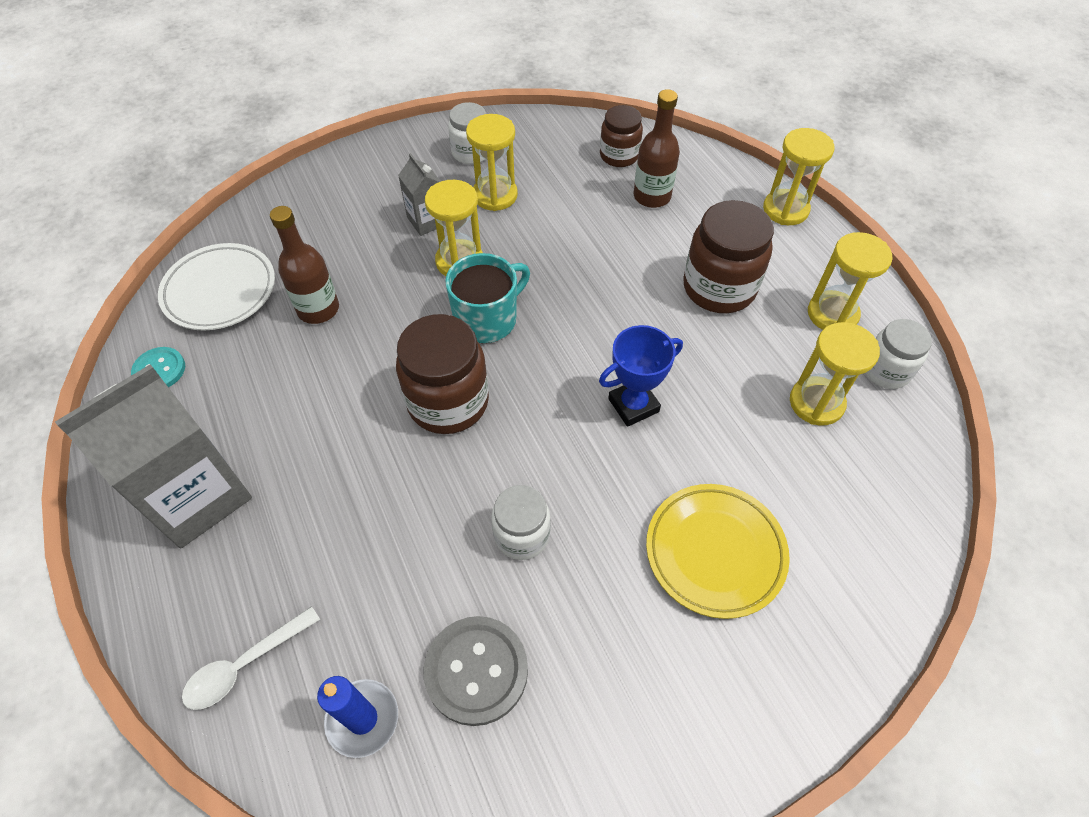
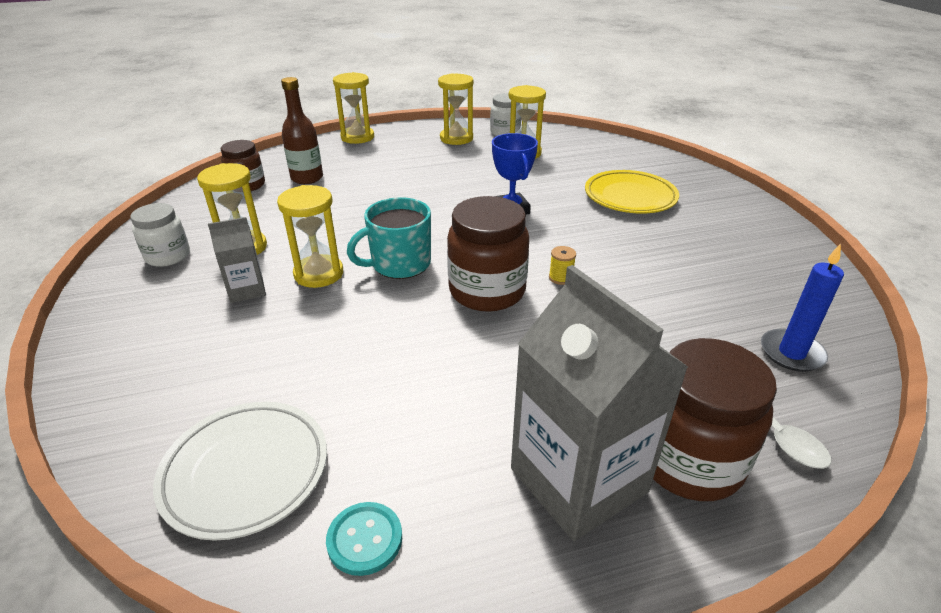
camera: 80 degrees left, 20 degrees down
brown bottle [270,206,339,324] -> none
grey button [424,616,528,726] -> none
turquoise mug [445,253,530,343] -> turquoise mug turned 90 degrees counterclockwise [347,197,431,279]
white jar [491,485,551,560] -> none
brown jar [683,200,774,313] -> brown jar moved to [653,338,777,501]
none -> yellow spool [549,246,576,285]

